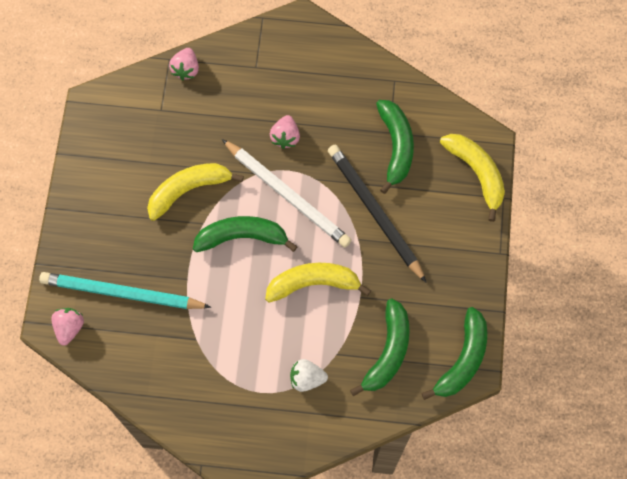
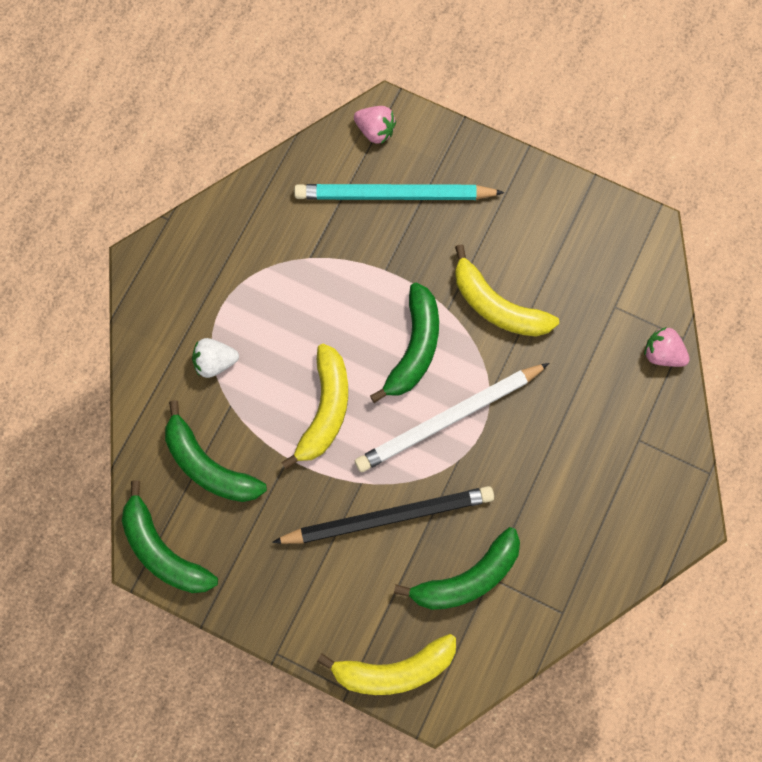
camera: 110 degrees right, 5 degrees up
turquoise pencil [39,272,212,309] -> turquoise pencil turned 120 degrees counterclockwise [294,184,505,200]
yellow banana [147,163,244,221] -> yellow banana turned 135 degrees clockwise [455,244,559,337]
pink strawberry [270,115,300,149] -> none
white strawberry [290,359,328,392] -> white strawberry turned 120 degrees counterclockwise [192,338,239,378]
green banana [376,100,414,194] -> green banana turned 45 degrees counterclockwise [394,527,520,610]

